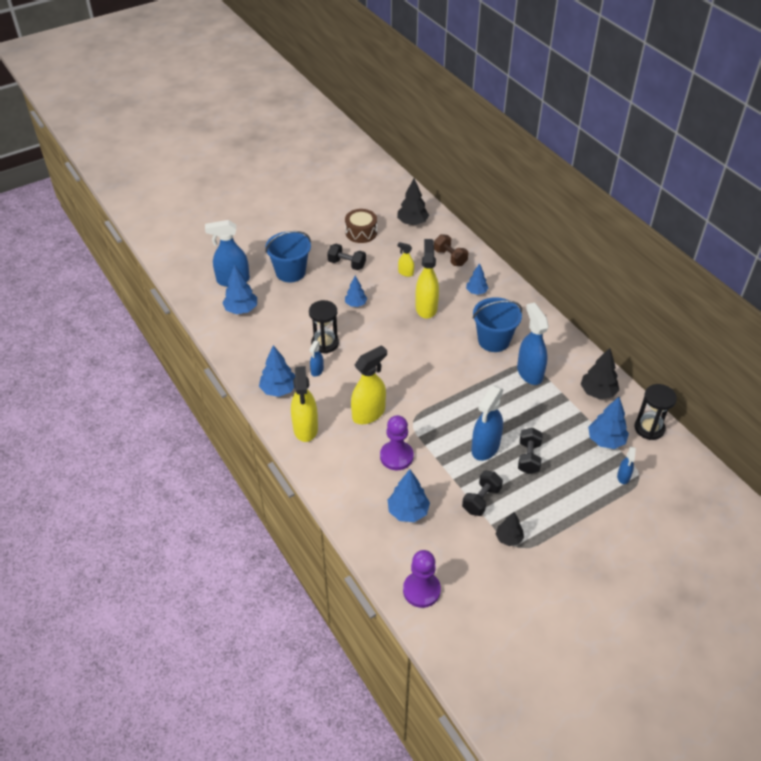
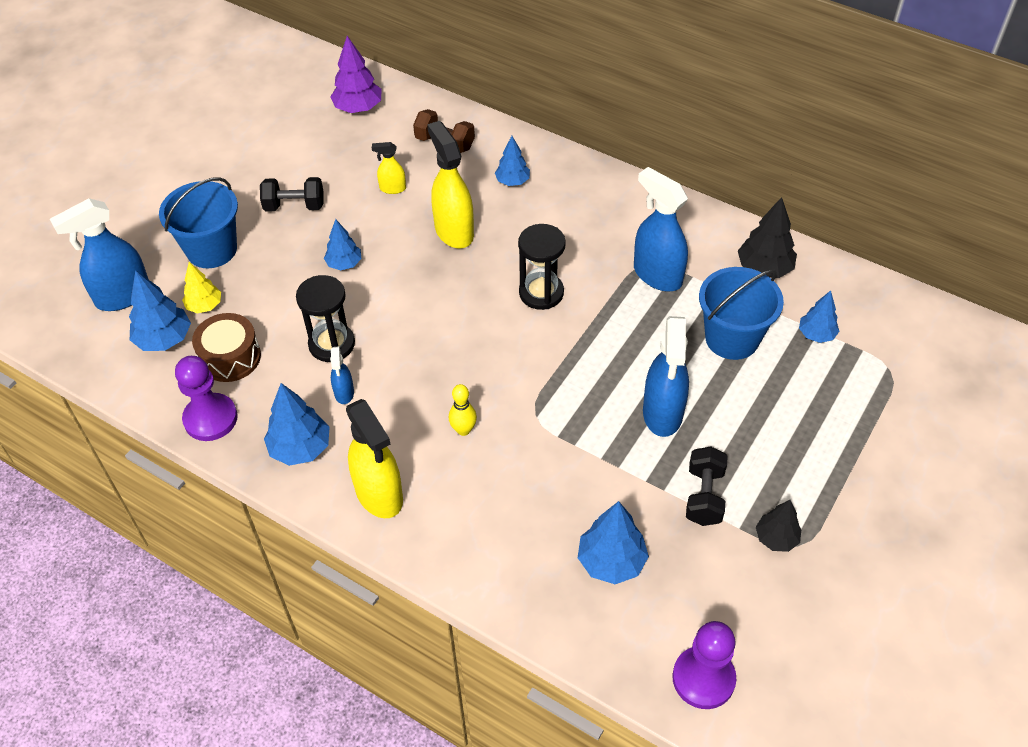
camera: 25 degrees left, 5 degrees up
brown drum [345,209,377,243] -> brown drum moved to [192,313,261,382]
yellow spray bottle [351,345,387,424] -> yellow bowling pin [449,384,477,436]
purple pawn [380,415,414,470] -> purple pawn moved to [175,356,238,441]
black tree [397,179,429,225] -> purple tree [330,36,382,113]
blue bucket [473,297,522,352] -> blue bucket moved to [699,267,784,360]
black dumbbell [518,428,543,474] -> none
blue tree [588,397,629,449] -> blue tree [799,290,839,343], size x0.65
blue spray bottle [617,447,636,484] -> none
black hourglass [634,384,677,440] -> black hourglass moved to [518,224,566,310]
none -> yellow tree [182,262,221,314]

